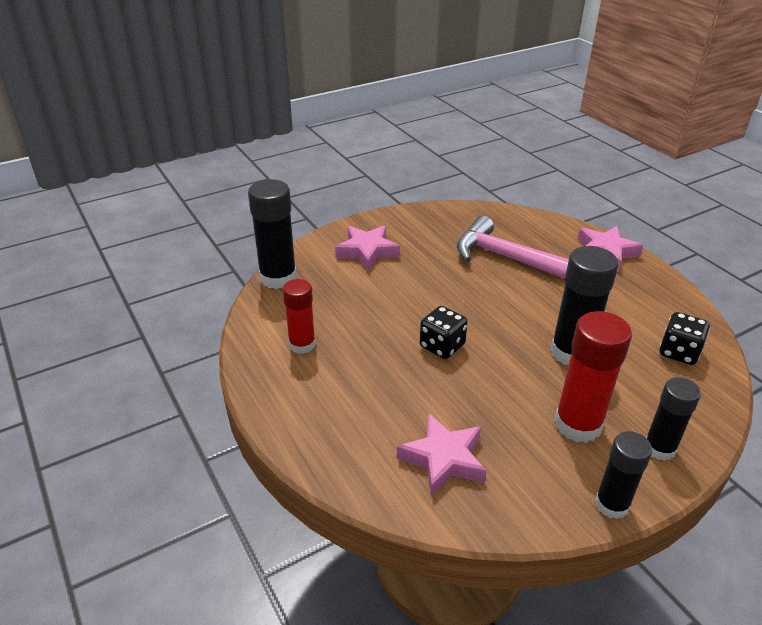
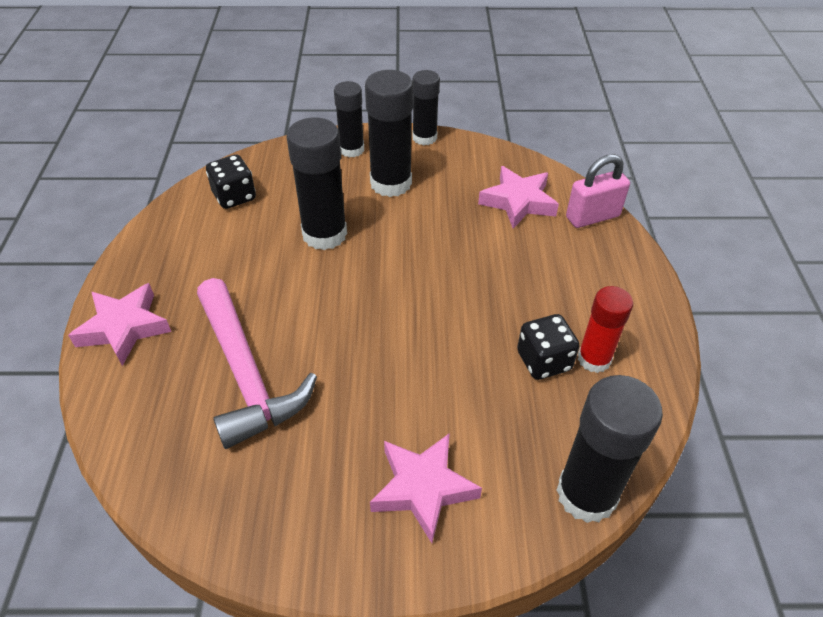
camera: 150 degrees left, 10 degrees up
black dice [420,306,468,359] -> black dice moved to [517,314,580,380]
red glue stick [554,311,632,443] -> black glue stick [365,70,413,197]
none -> pink padlock [566,154,630,228]

